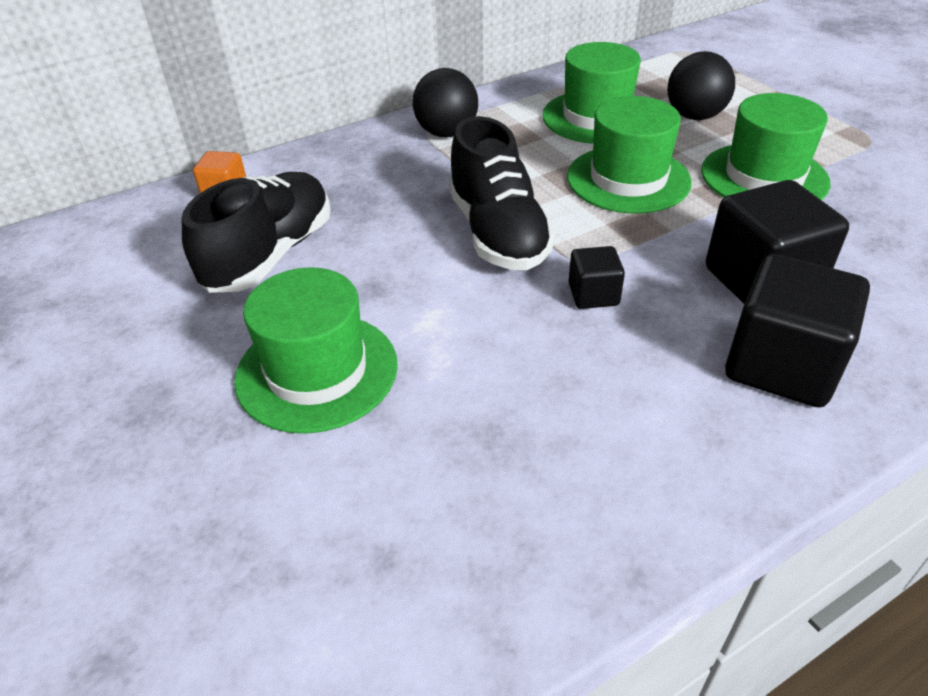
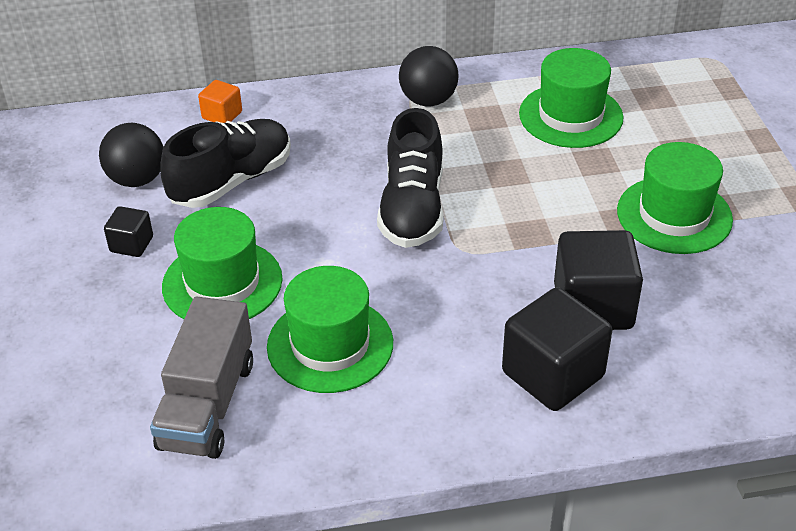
camera: 20 degrees right, 0 degrees up
green hat [567,96,692,213] -> green hat moved to [267,266,393,393]
black cube [569,246,625,309] -> black cube moved to [104,206,153,257]
black ball [667,51,735,120] -> black ball moved to [99,123,163,187]
none -> grey truck [150,297,253,459]

